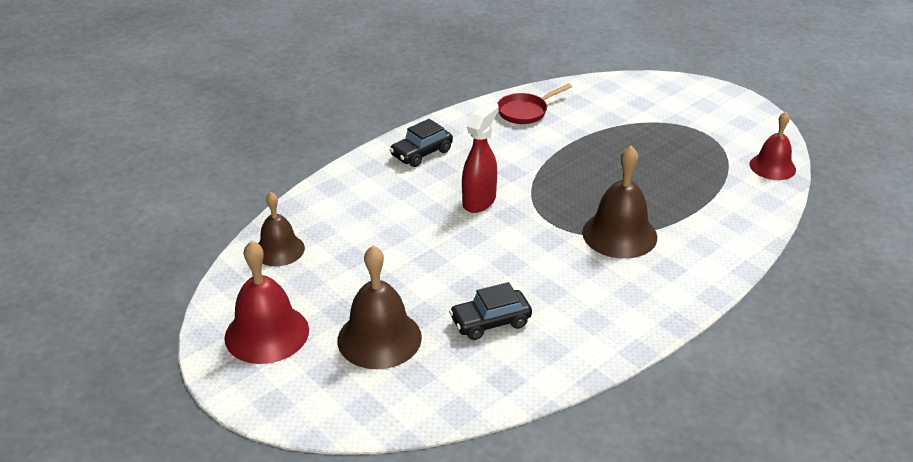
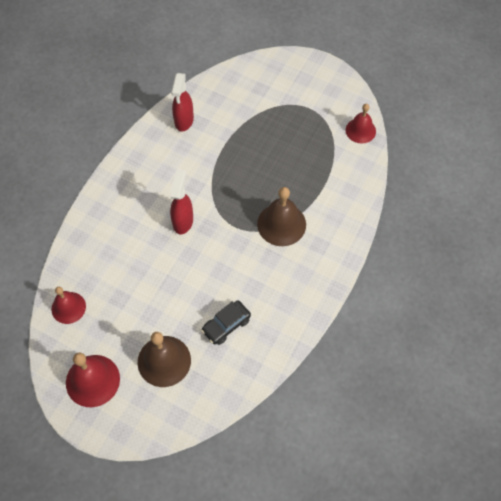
camera: 20 degrees left, 25 degrees up
brown bell [258,192,305,266] -> red bell [51,287,86,324]
black car [389,119,453,167] -> none
red pan [497,83,572,124] -> red spray bottle [171,73,194,131]

